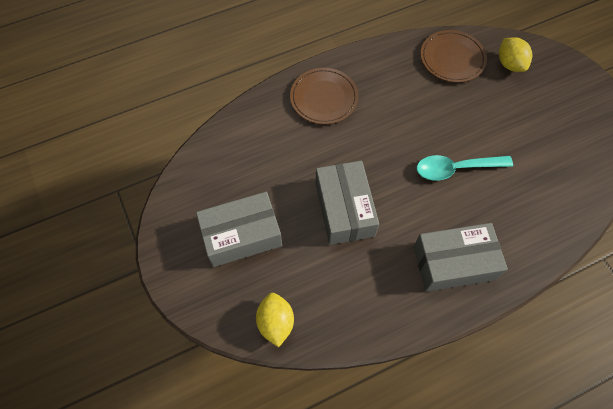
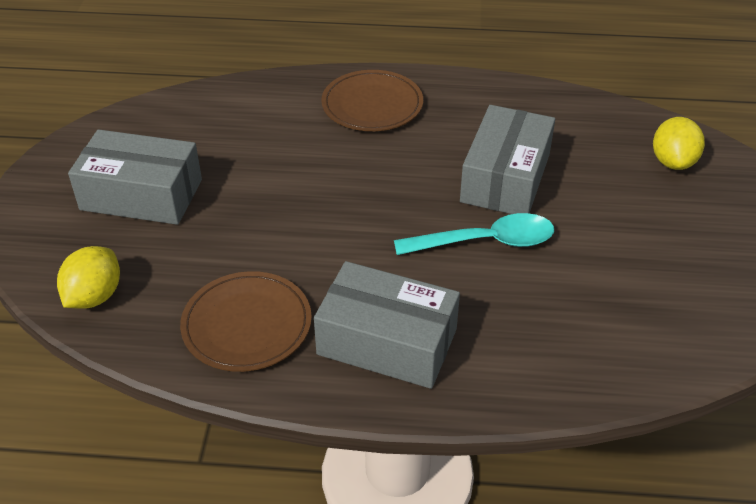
camera: 30 degrees right, 20 degrees down
grey box [315,161,379,245] -> grey box moved to [460,105,555,214]
turquoise spoon [417,155,513,181] -> turquoise spoon turned 150 degrees clockwise [394,213,554,255]
brown plate [420,30,487,83] -> brown plate moved to [180,271,312,372]

